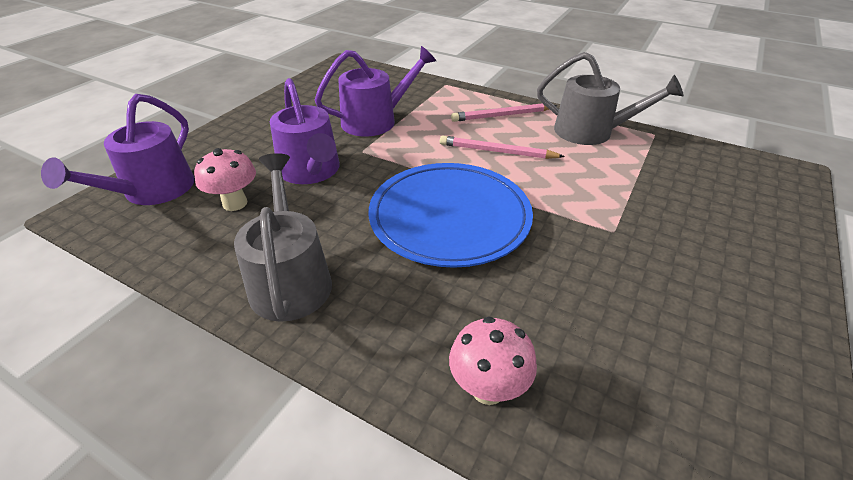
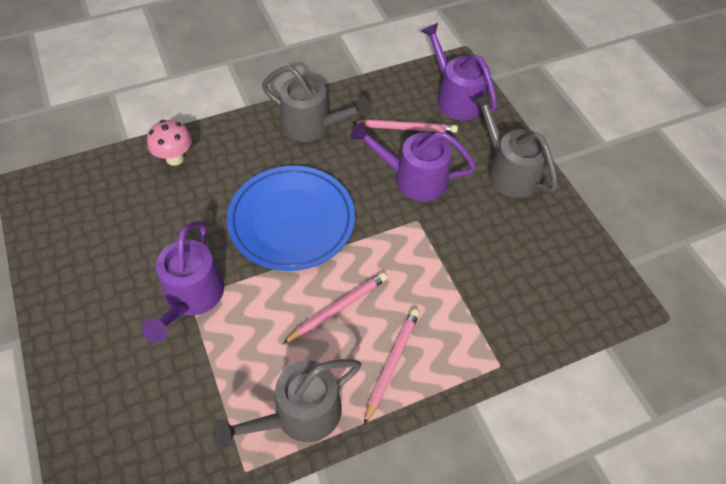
camera: 125 degrees right, 15 degrees up
pink mushroom [194,148,256,211] -> pink pencil [352,119,458,133]
purple watering can [315,46,436,137] -> purple watering can moved to [142,221,224,343]
none -> grey watering can [472,92,558,198]

